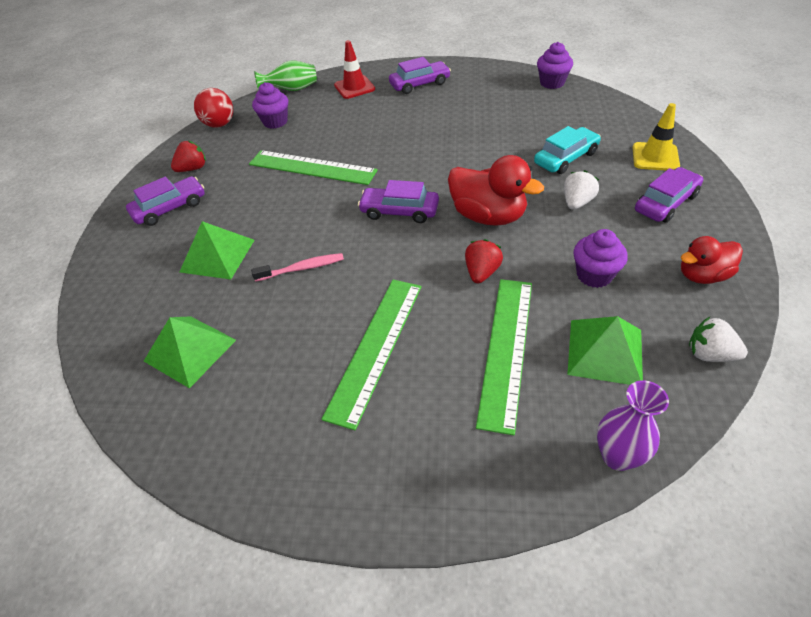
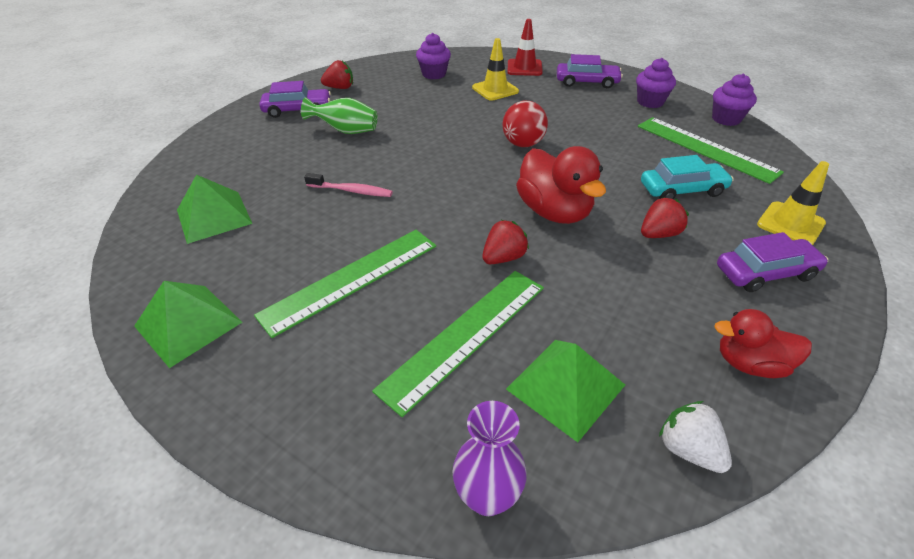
camera: 25 degrees right, 5 degrees down
green pyramid [180,221,255,279] -> green pyramid moved to [134,281,242,368]
red ball [194,88,233,127] -> red ball moved to [503,101,548,147]
green ruler [249,150,378,185] -> green ruler moved to [638,117,784,184]
green vase [254,61,317,91] -> green vase moved to [301,97,378,134]
purple car [358,180,439,223] -> none
white strawberry [564,170,599,210] -> red strawberry [641,197,689,238]
purple cupcake [573,229,628,288] -> purple cupcake moved to [636,58,676,108]
none -> yellow traffic cone [472,38,519,101]

